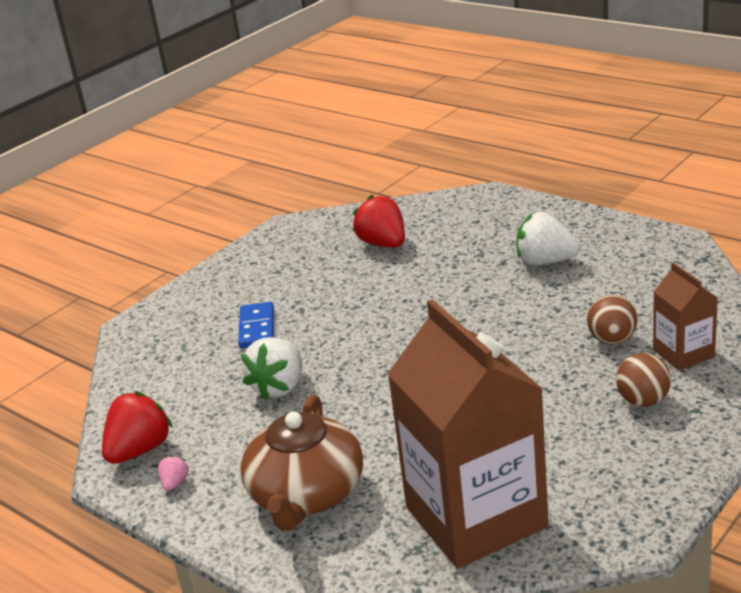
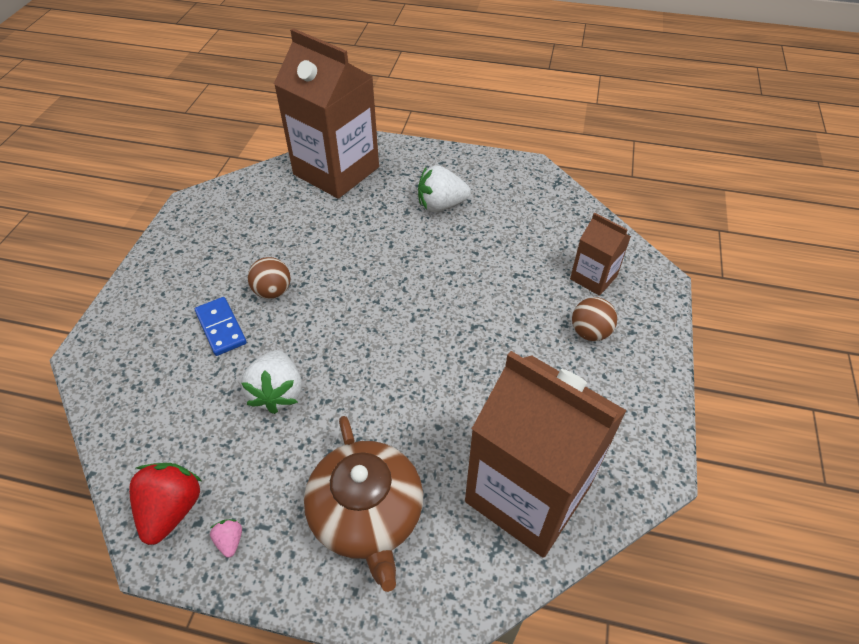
camera: 30 degrees left, 20 degrees up
red strawberry [352,195,405,247] -> none
brown ball [587,295,637,344] -> brown ball moved to [248,257,291,299]
none -> brown carton [274,28,379,199]

